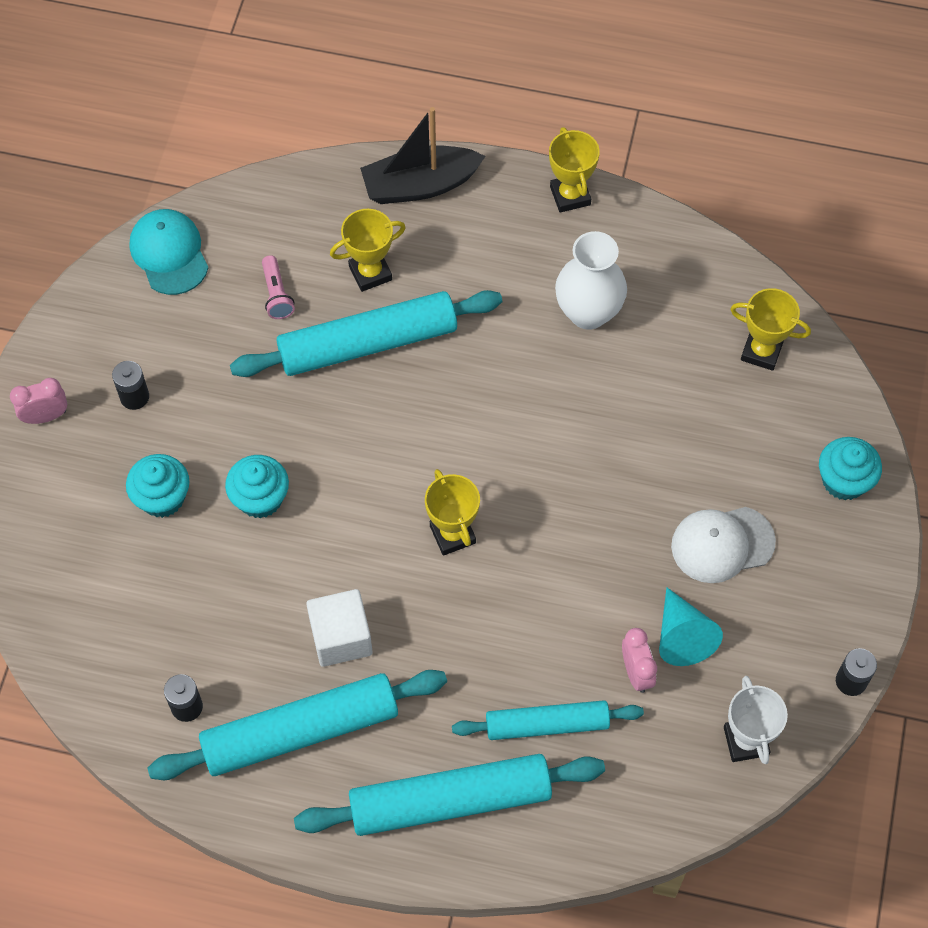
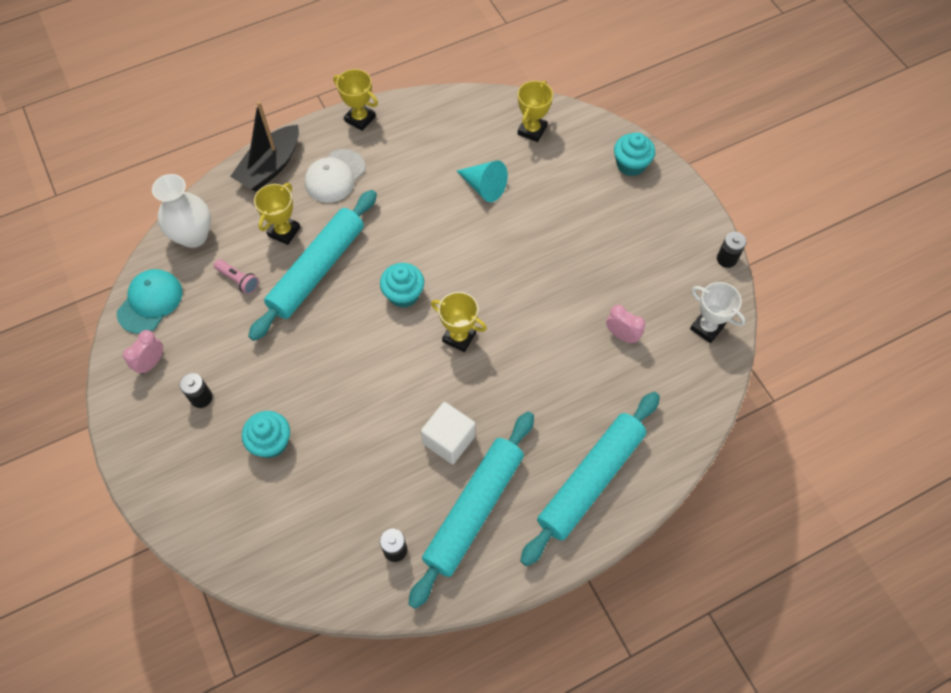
camera: 40 degrees left, 0 degrees up
pink clock [10,378,67,424] -> pink clock moved to [123,330,163,375]
turquoise cap [130,209,208,295] -> turquoise cap turned 90 degrees clockwise [117,269,182,334]
turquoise cupcake [225,455,289,518] -> turquoise cupcake moved to [380,263,424,308]
turquoise rolling pin [452,700,644,740] -> none
white vase [555,231,627,330] -> white vase moved to [152,174,211,248]
turquoise cone [659,587,723,666] -> turquoise cone moved to [457,160,508,202]
white cap [671,507,776,583] -> white cap moved to [305,149,366,203]
yellow trophy [730,288,811,371] -> yellow trophy turned 45 degrees counterclockwise [518,81,553,142]

